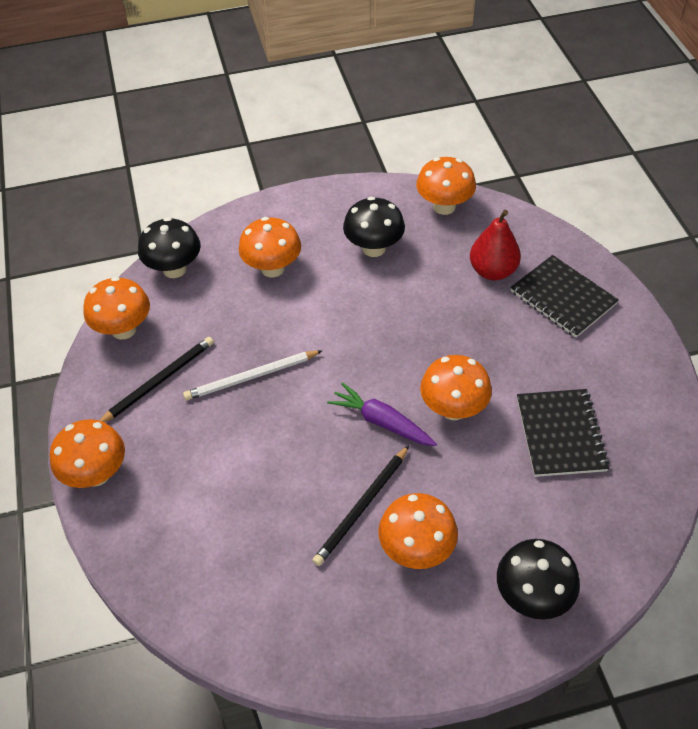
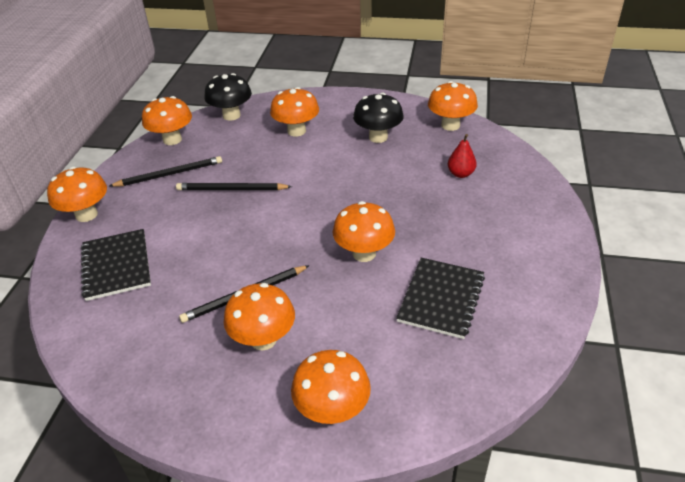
camera: 25 degrees right, 10 degrees down
white pencil [183,350,323,400] -> black pencil [176,183,292,190]
purple carrot [327,382,437,446] -> none
red pear [470,210,521,280] -> red pear [448,134,477,178], size x0.66
black mushroom [497,539,580,620] -> orange mushroom [291,350,371,424]
black notebook [510,255,619,338] -> black notebook moved to [81,229,151,301]

